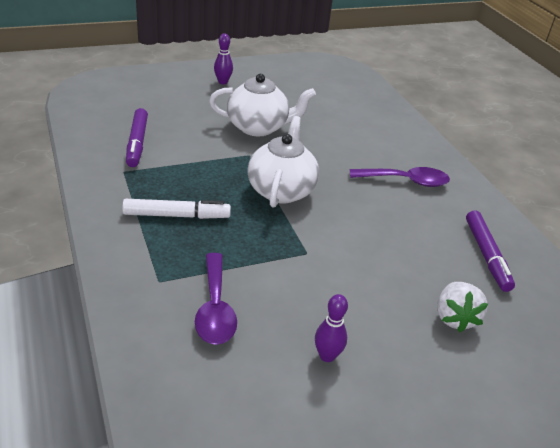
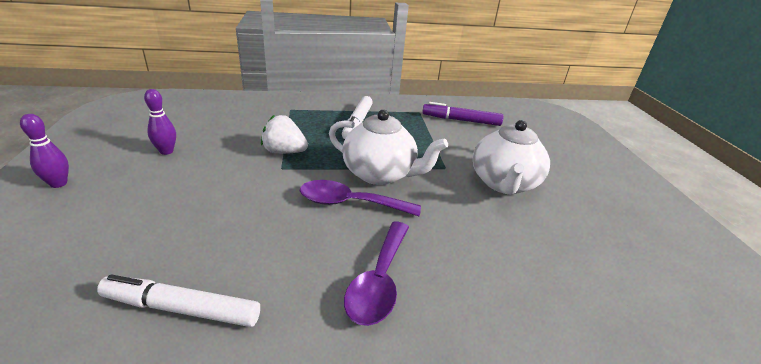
camera: 105 degrees right, 5 degrees down
purple spoon [195,253,237,345] -> purple spoon moved to [300,180,421,216]
purple bowling pin [214,33,233,84] -> purple bowling pin moved to [20,114,69,188]
white strawberry [437,282,488,332] -> white strawberry moved to [261,115,308,154]
purple marker [466,211,515,292] -> white marker [97,274,260,327]

